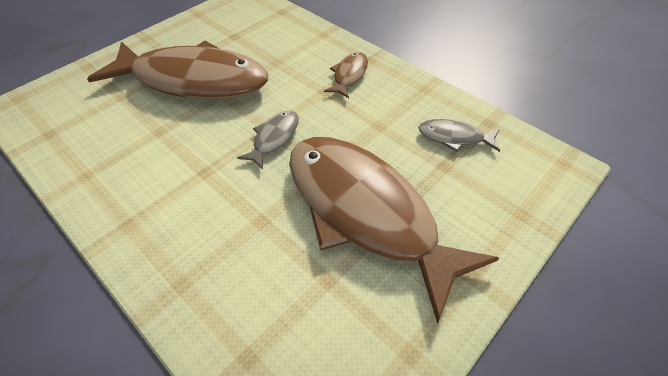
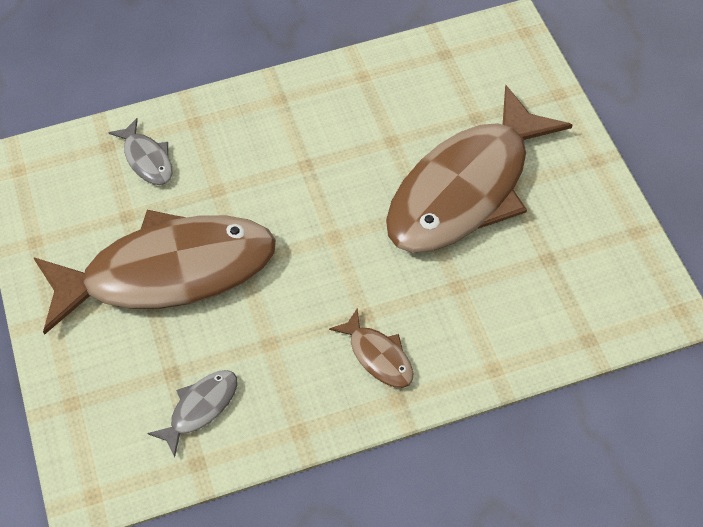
camera: 120 degrees right, 5 degrees up
grey fish [237,110,299,170] -> grey fish moved to [108,118,172,185]

